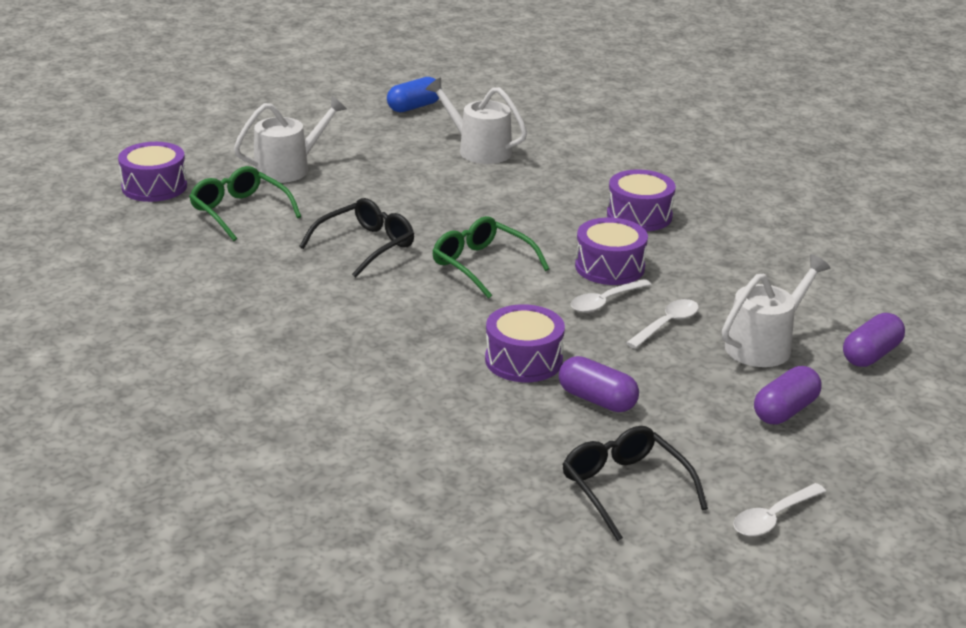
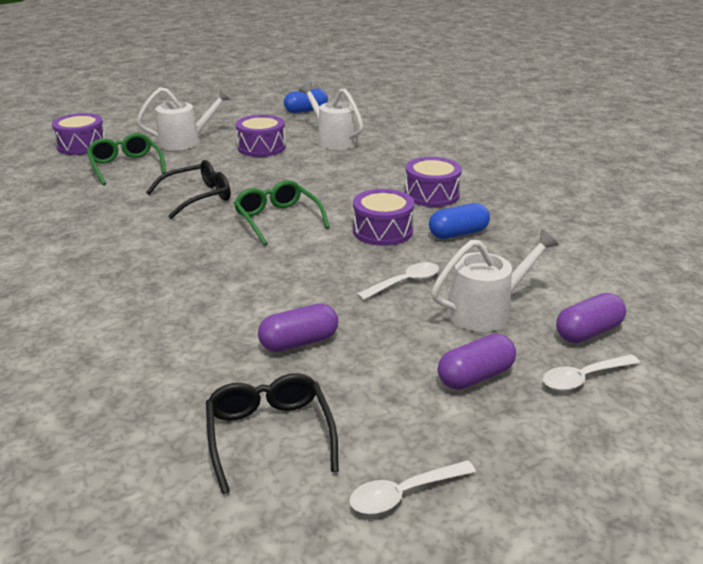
camera: 15 degrees right, 0 degrees up
purple drum [485,304,565,382] -> purple drum moved to [236,115,286,157]
purple capsule [559,356,639,412] -> purple capsule turned 75 degrees counterclockwise [258,303,338,352]
white spoon [571,279,652,313] -> white spoon moved to [543,355,640,391]
none -> blue capsule [429,203,490,239]

